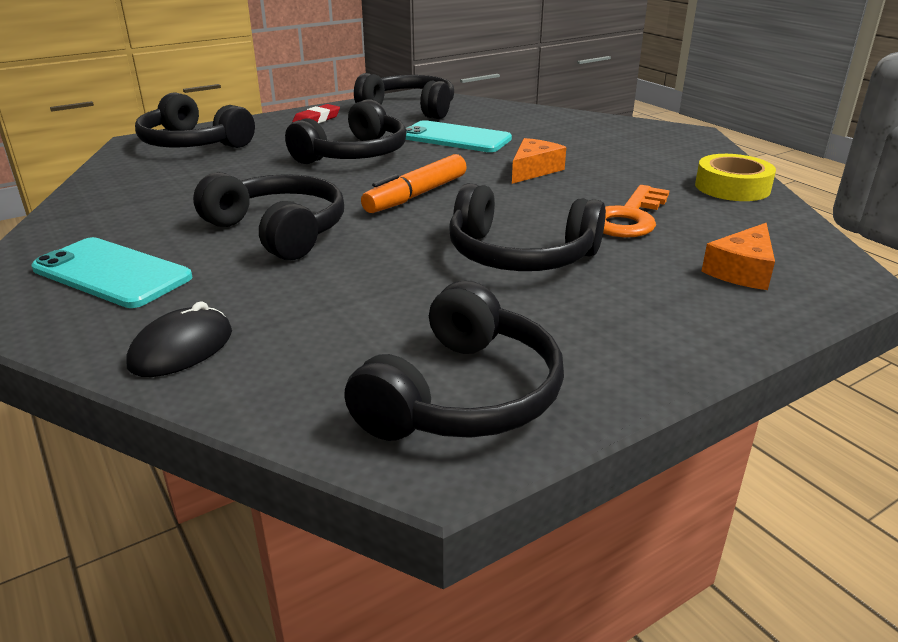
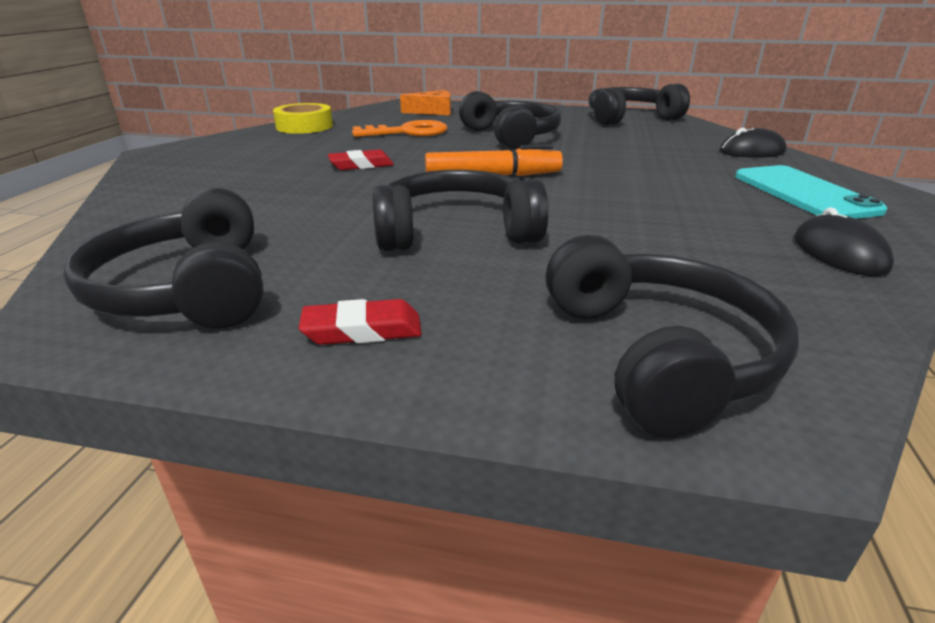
camera: 135 degrees left, 0 degrees up
black headphones [193,172,344,260] -> none
turquoise phone [406,120,512,152] -> none
orange cheese [512,138,566,184] -> red eraser [328,150,394,170]
none -> black mouse [794,207,894,276]

